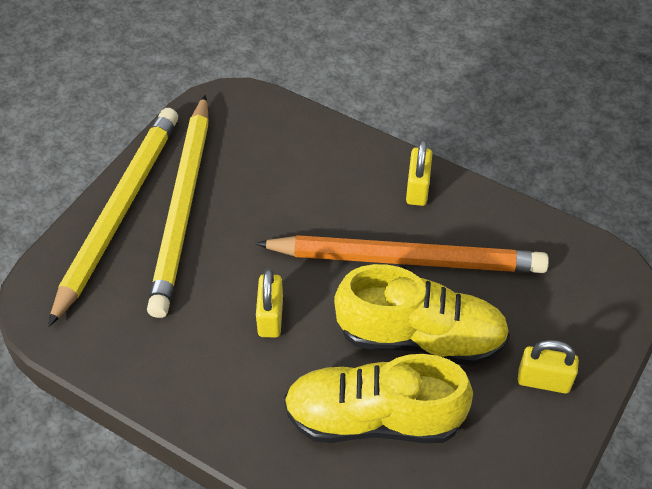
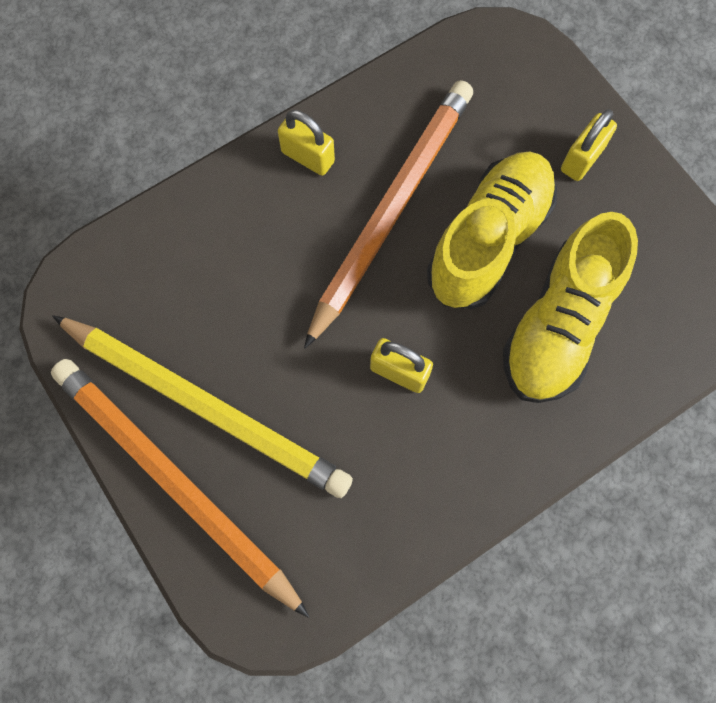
camera: 65 degrees left, 20 degrees up
yellow pencil [48,108,178,327] -> orange pencil [51,359,309,618]

